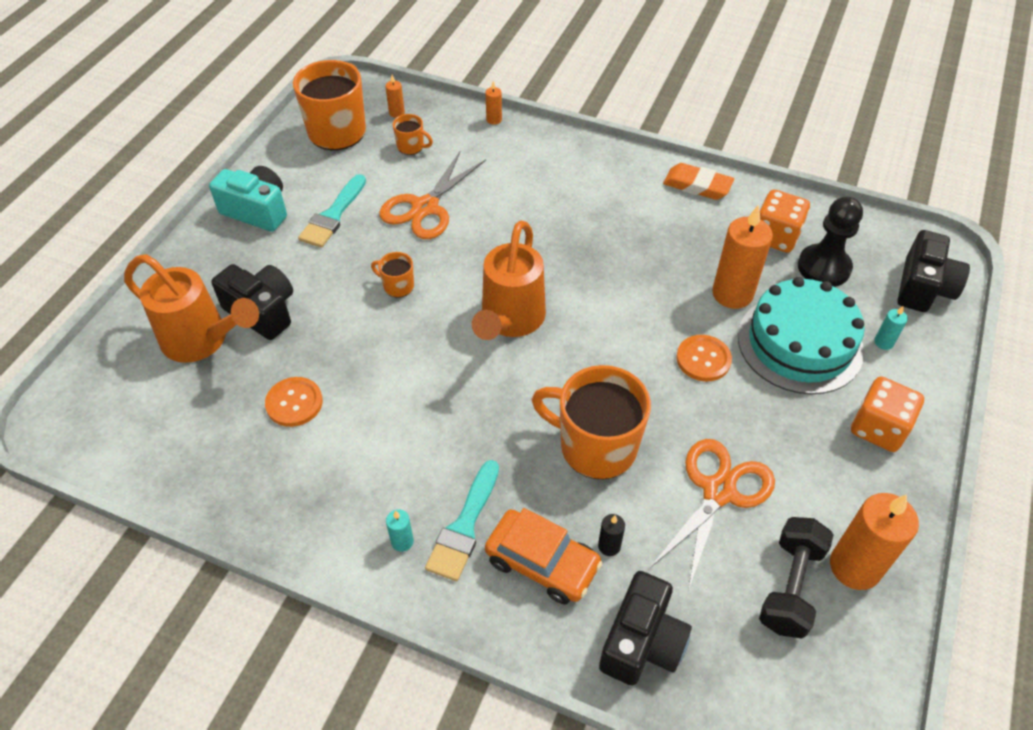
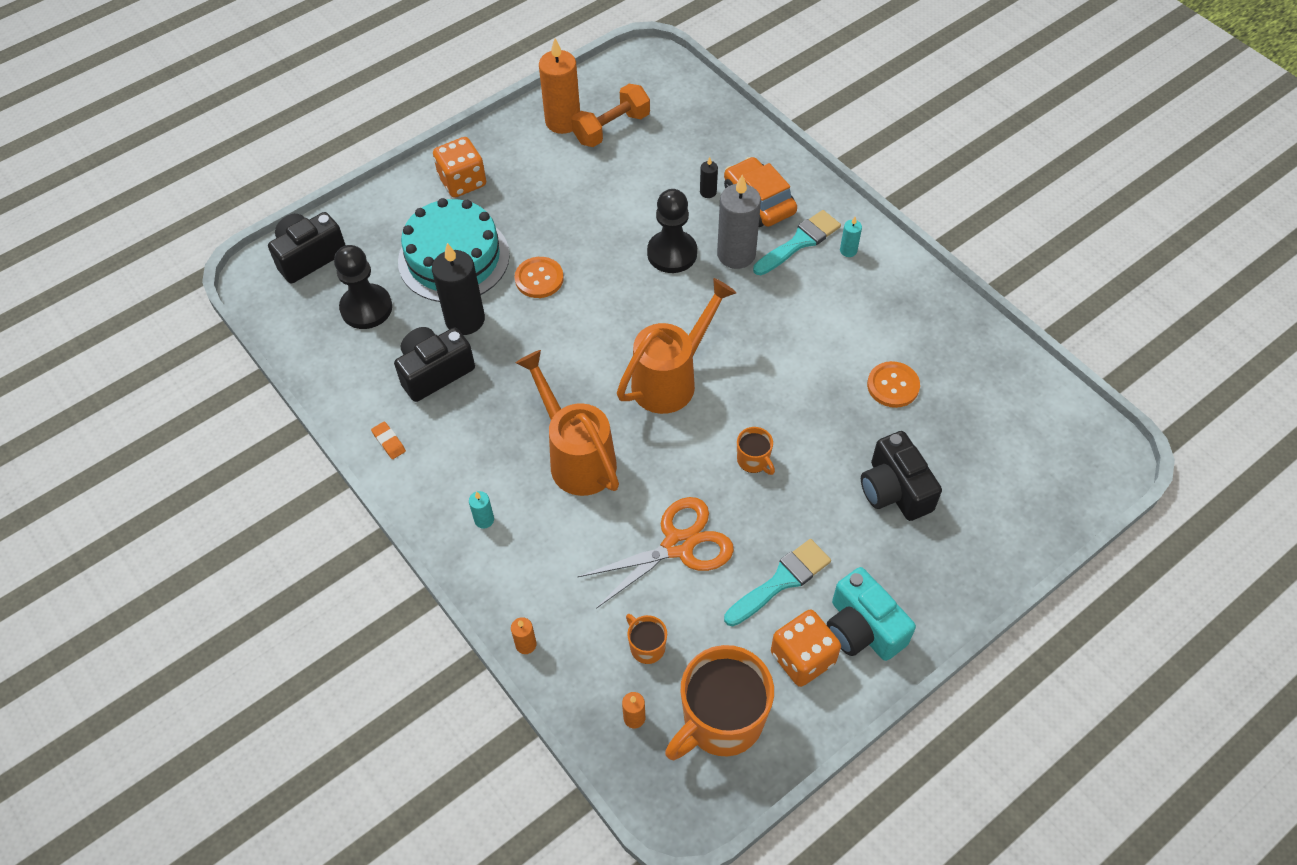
camera: 150 degrees left, 5 degrees up
orange watering can [124,254,259,363] -> orange watering can moved to [516,350,619,496]
orange mug [532,365,651,479] -> black pawn [647,189,697,273]
black camera [599,571,692,686] -> black camera moved to [394,327,475,402]
orange scissors [650,439,775,590] -> none
orange eraser [663,163,734,200] -> orange eraser [371,421,406,459], size x0.54
orange candle [712,204,773,309] -> black candle [432,243,485,335]
black dumbbell [759,517,834,639] -> orange dumbbell [572,84,650,147]
orange dice [760,190,810,253] -> orange dice moved to [771,609,841,687]
turquoise candle [874,306,908,350] -> turquoise candle moved to [469,491,494,529]
none -> grey candle [717,175,761,269]

